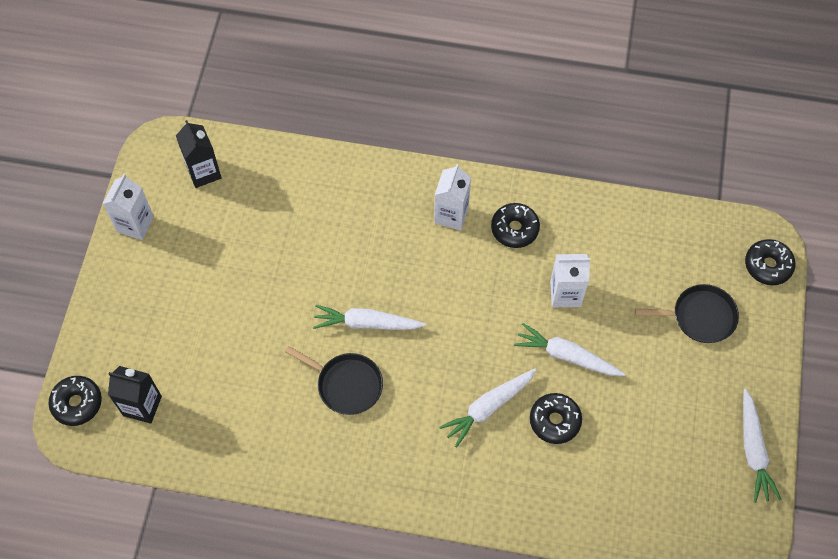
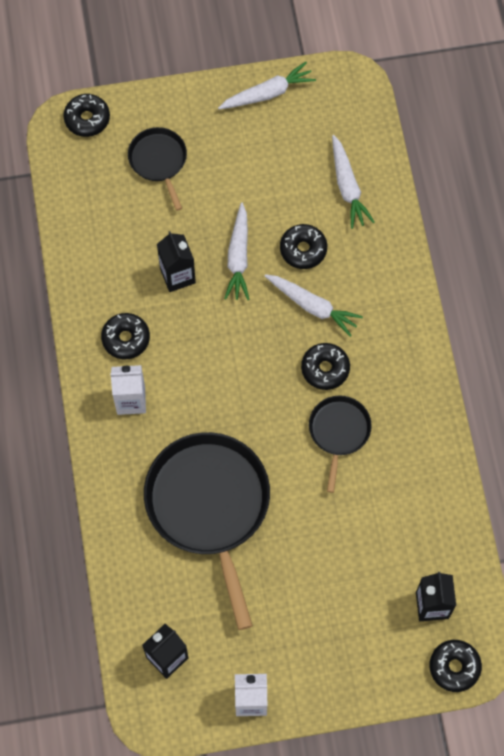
camera: 110 degrees left, 5 degrees up
white carrot [313,305,426,330] -> white carrot moved to [332,135,375,229]
white carton [550,254,591,307] -> black carton [157,231,196,292]
none -> black pan [144,432,270,630]
none -> black donut [301,343,350,390]

